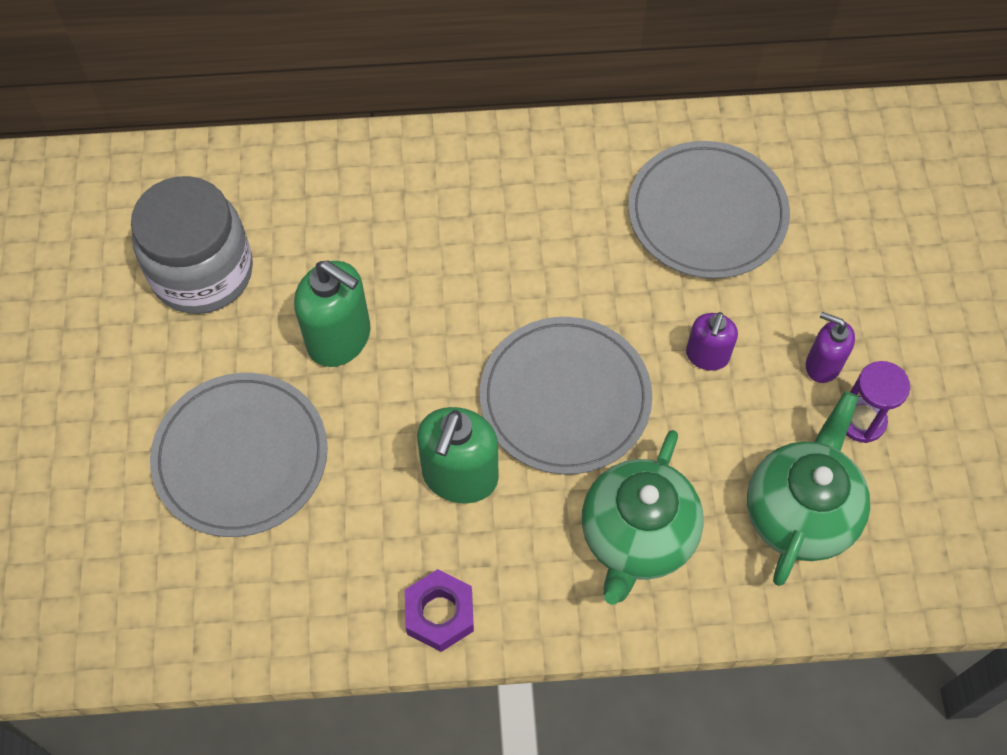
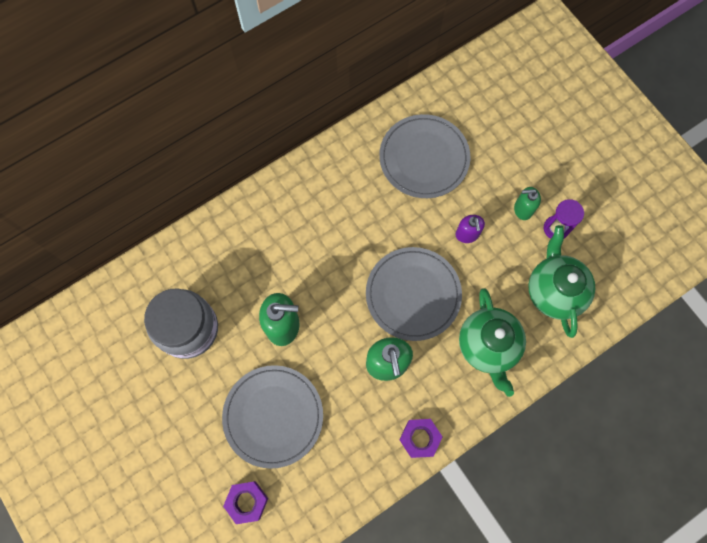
camera: 30 degrees left, 10 degrees up
purple soap dispenser [806,312,855,383] -> green soap dispenser [514,187,541,220]
none -> purple nut [223,481,268,524]

